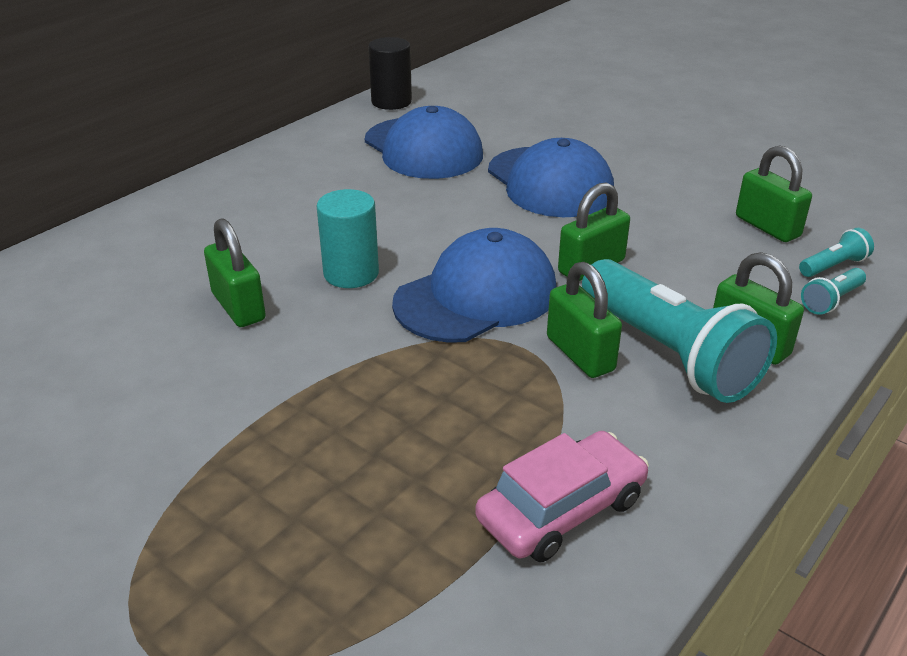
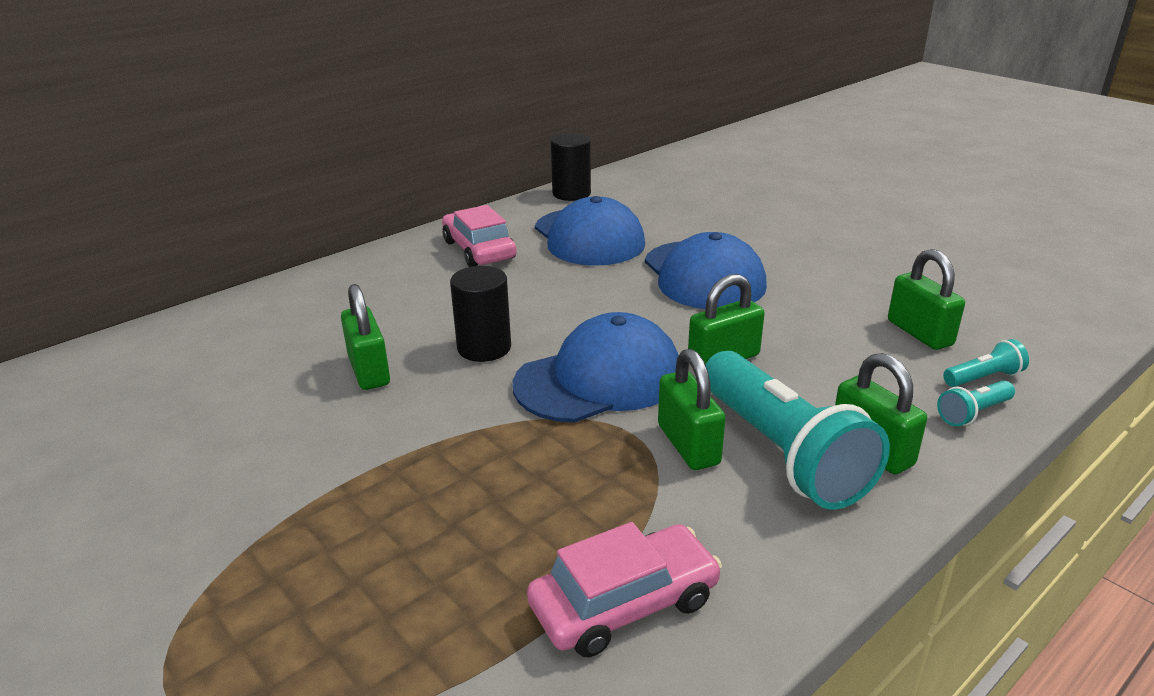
camera: 10 degrees right, 5 degrees down
turquoise cylinder [316,189,379,288] -> black cylinder [450,266,511,362]
none -> pink car [442,205,516,267]

